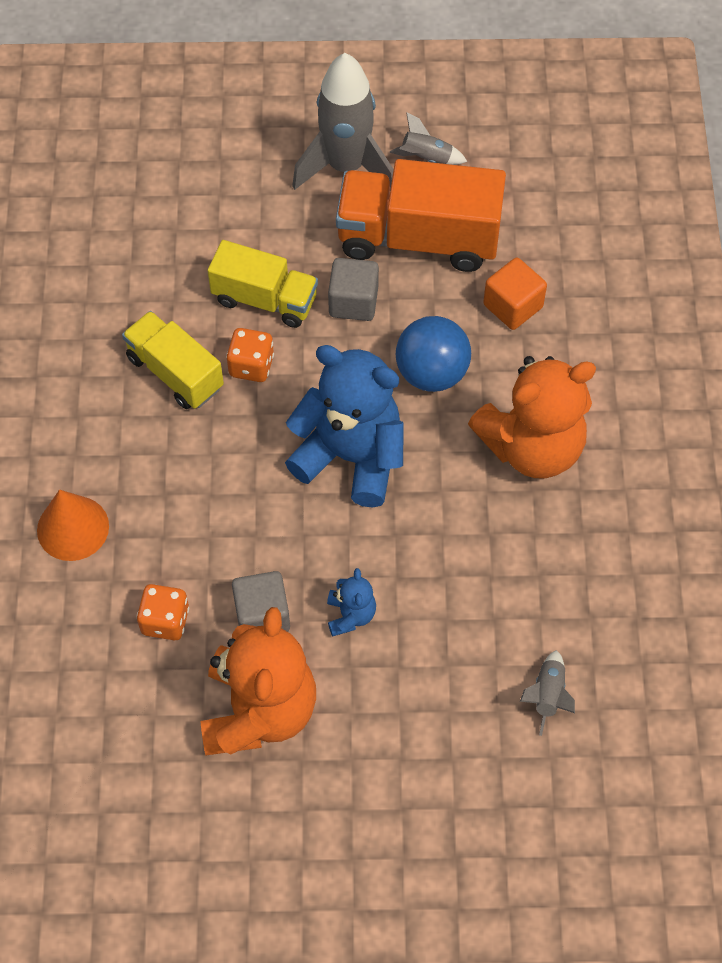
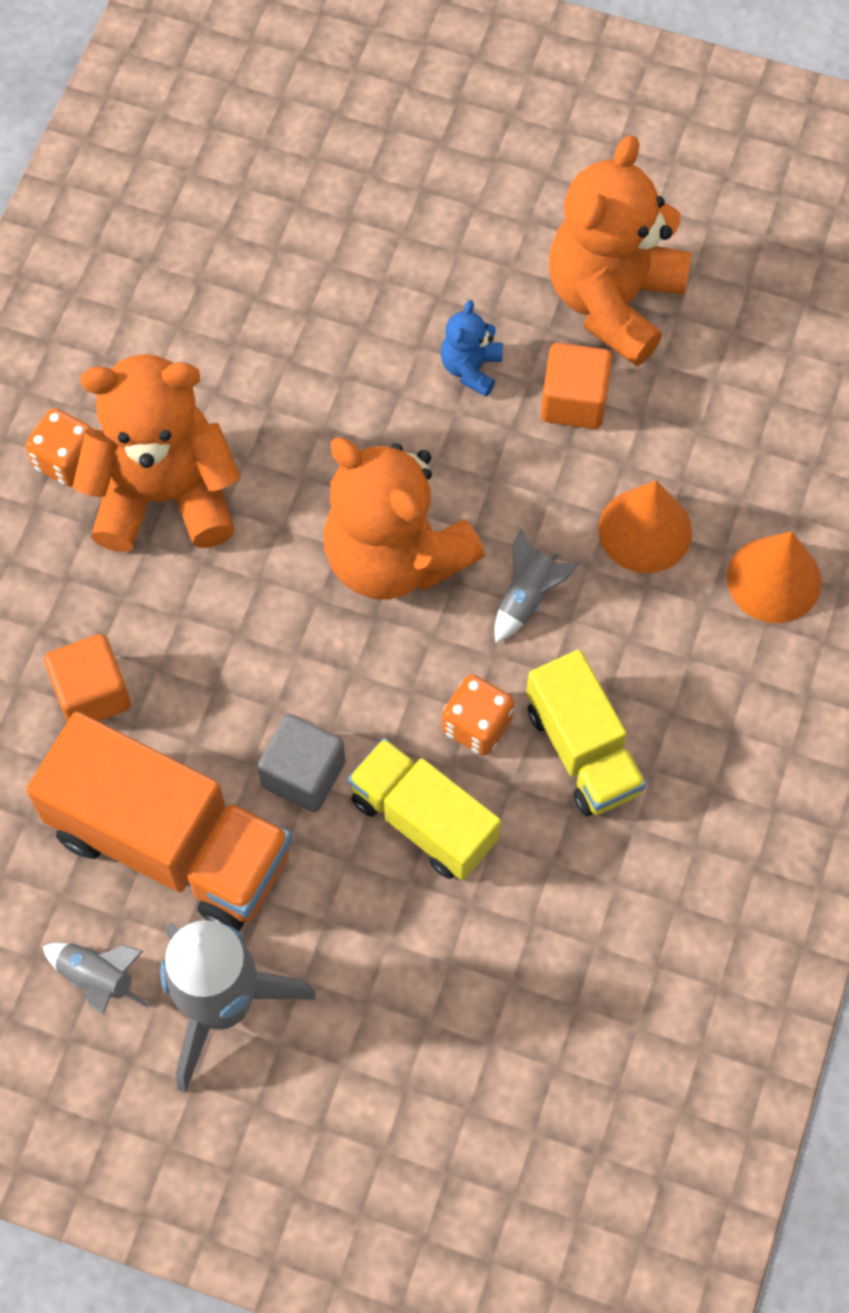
camera: 160 degrees left, 5 degrees up
orange dice [137,584,189,640] -> orange dice moved to [25,408,92,487]
grey cube [232,571,290,632] -> orange cube [541,343,612,429]
blue teddy bear [285,345,404,508] -> orange teddy bear [323,437,485,600]
blue ball [396,316,471,392] -> none
grey rocket [520,650,575,736] -> grey rocket moved to [494,529,580,643]
none -> orange cone [598,480,692,573]

